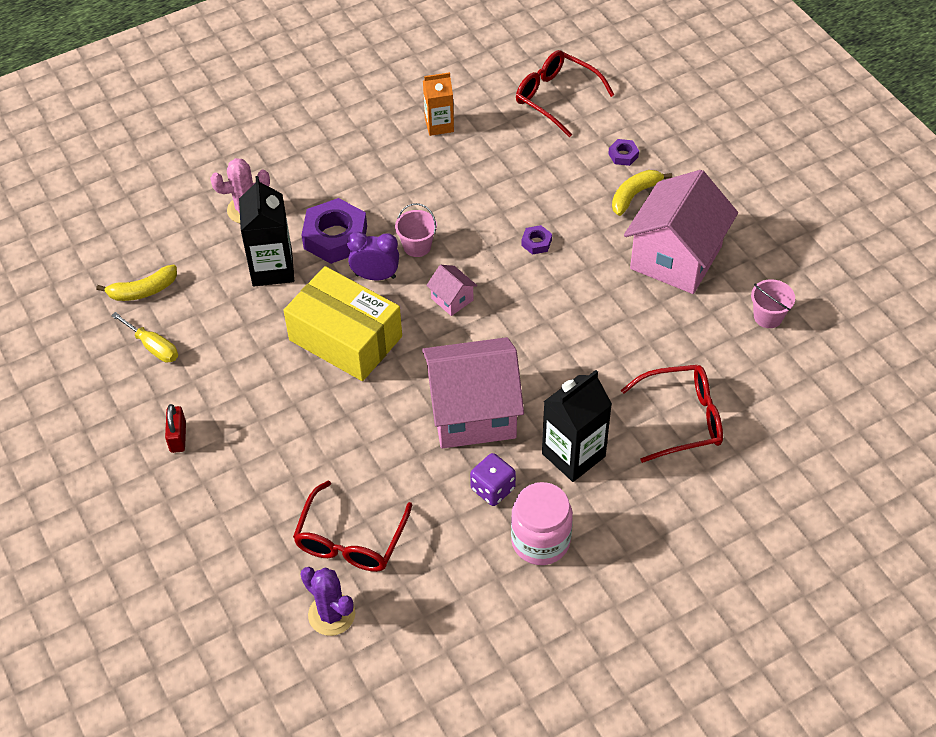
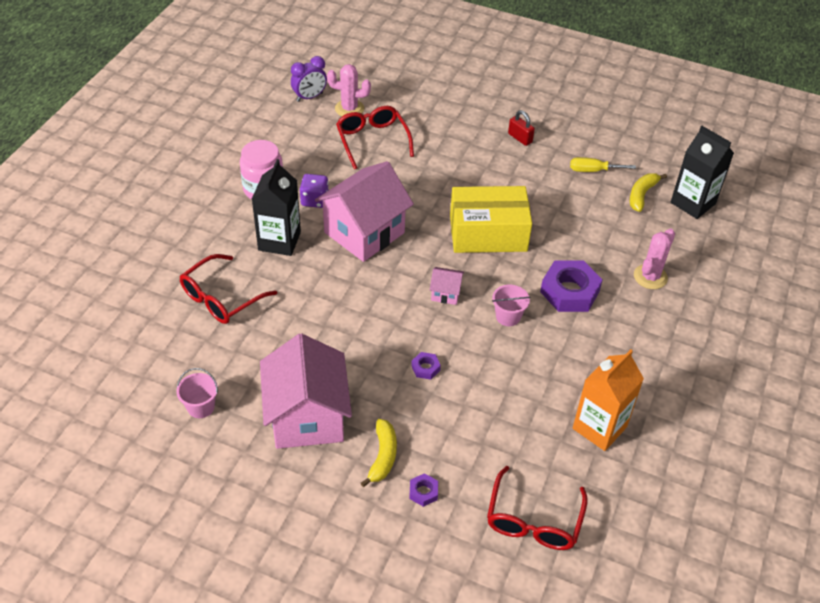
camera: 140 degrees right, 5 degrees down
black carton [239,176,294,286] -> black carton moved to [671,126,734,219]
purple cactus [300,567,355,636] -> pink cactus [327,64,371,116]
purple clock [347,232,399,280] -> purple clock moved to [291,56,327,102]
orange carton [423,72,454,136] -> orange carton [573,349,644,451], size x1.54
red glasses [516,50,614,137] -> red glasses turned 105 degrees clockwise [487,466,588,550]

